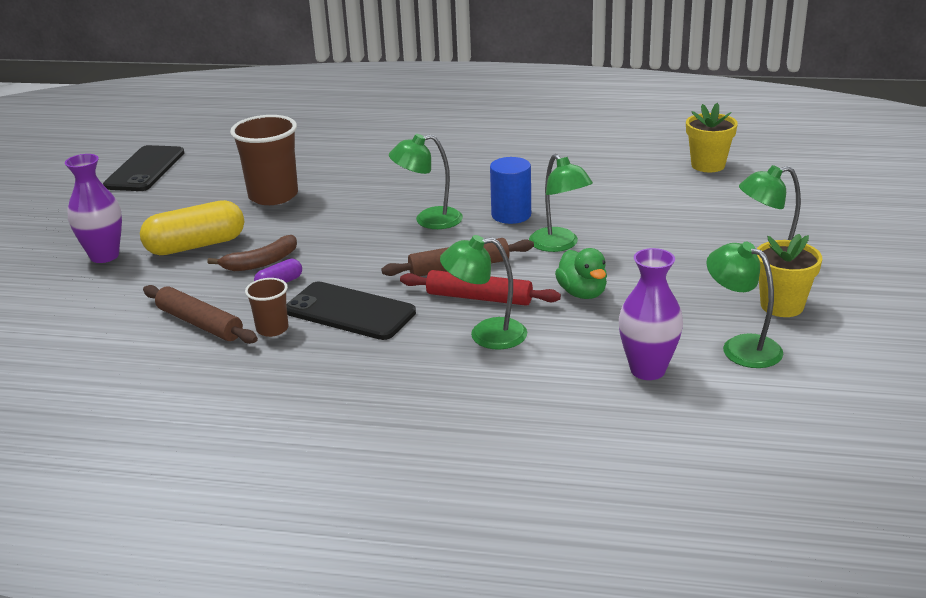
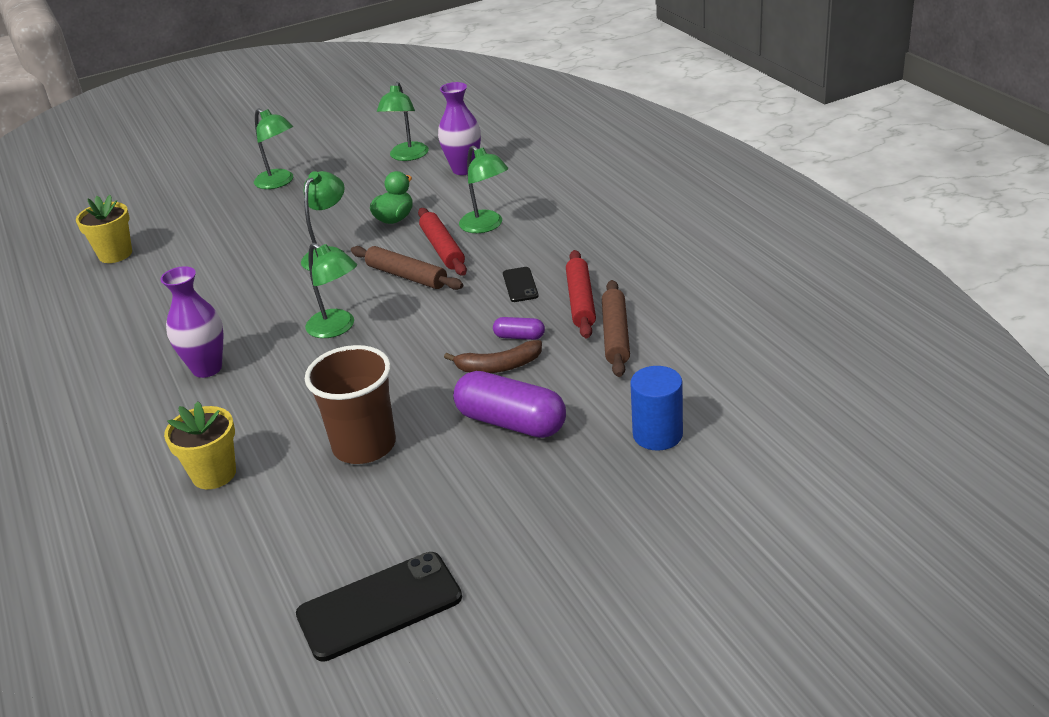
camera: 125 degrees left, 5 degrees up
purple vase [65,154,122,263] -> purple vase moved to [160,266,223,378]
yellow capsule [140,200,244,255] -> purple capsule [453,371,566,438]
brown banana [207,235,297,271] -> brown banana turned 150 degrees clockwise [444,340,542,373]
brown cup [245,278,288,337] -> red rolling pin [566,250,596,338]
black phone [286,281,416,340] -> black phone [503,267,539,302], size x0.51
blue cylinder [490,157,531,224] -> blue cylinder moved to [630,366,683,451]
yellow flower pot [757,234,822,317] -> yellow flower pot moved to [164,401,236,489]

